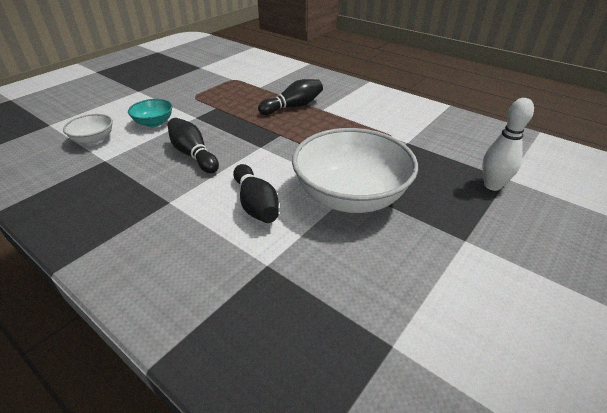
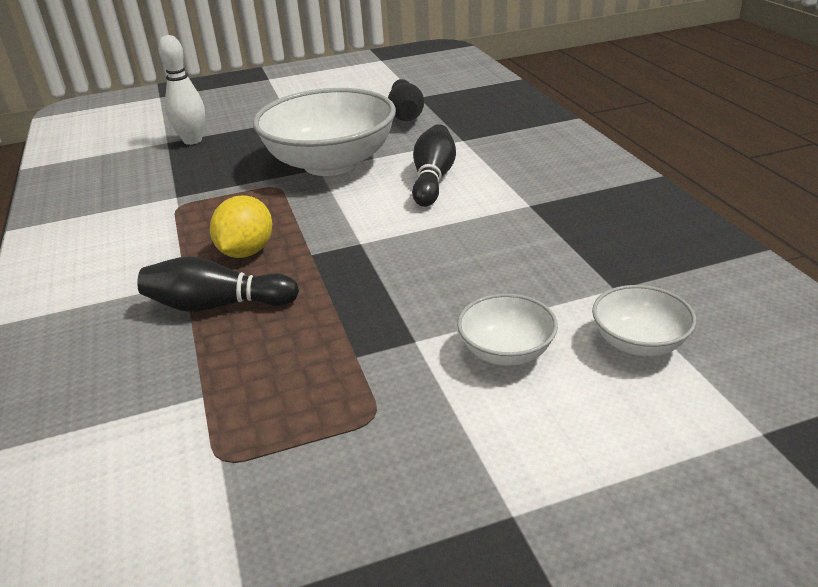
camera: 145 degrees left, 5 degrees down
turquoise bowl [128,99,173,127] -> white bowl [457,294,558,366]
black bowling pin [168,118,219,173] -> black bowling pin moved to [388,79,424,121]
none -> yellow lemon [210,195,272,258]

